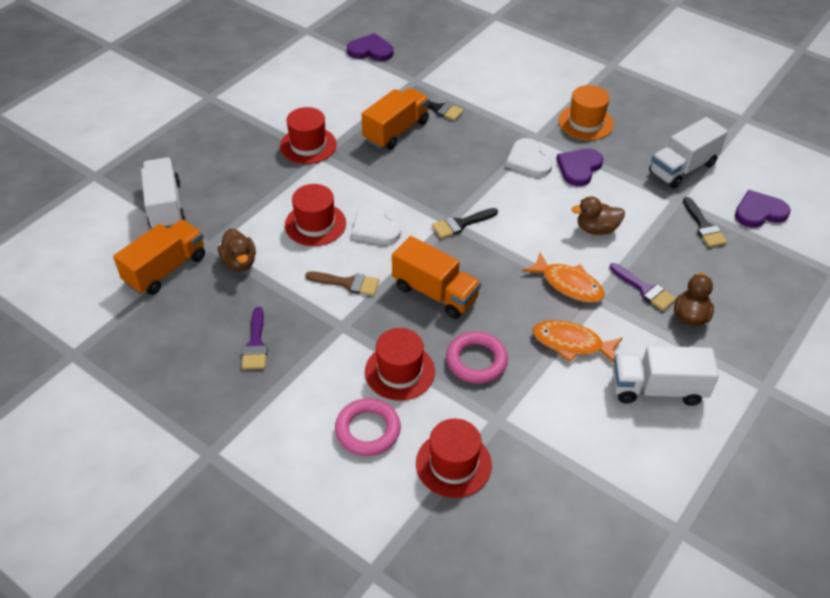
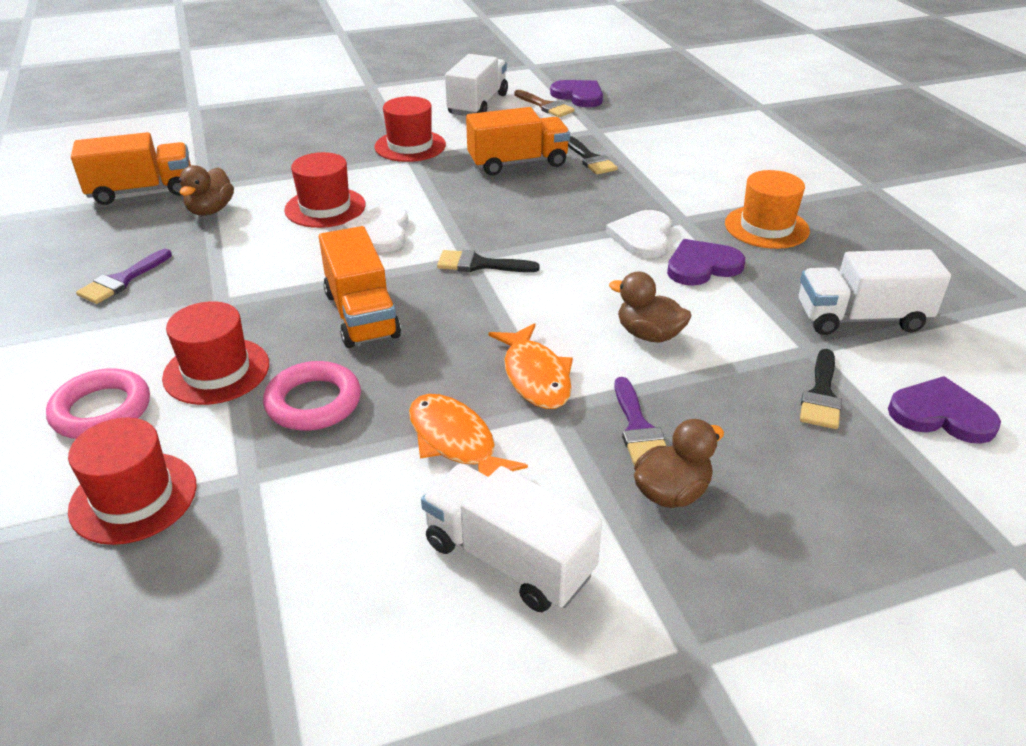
camera: 35 degrees right, 10 degrees down
white truck [141,158,185,229] -> white truck moved to [445,54,508,116]
brown brush [305,271,379,296] -> brown brush moved to [514,90,575,117]

